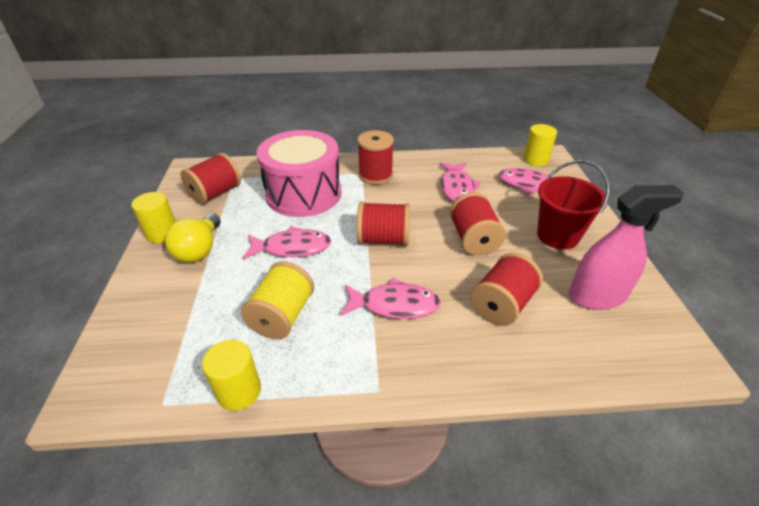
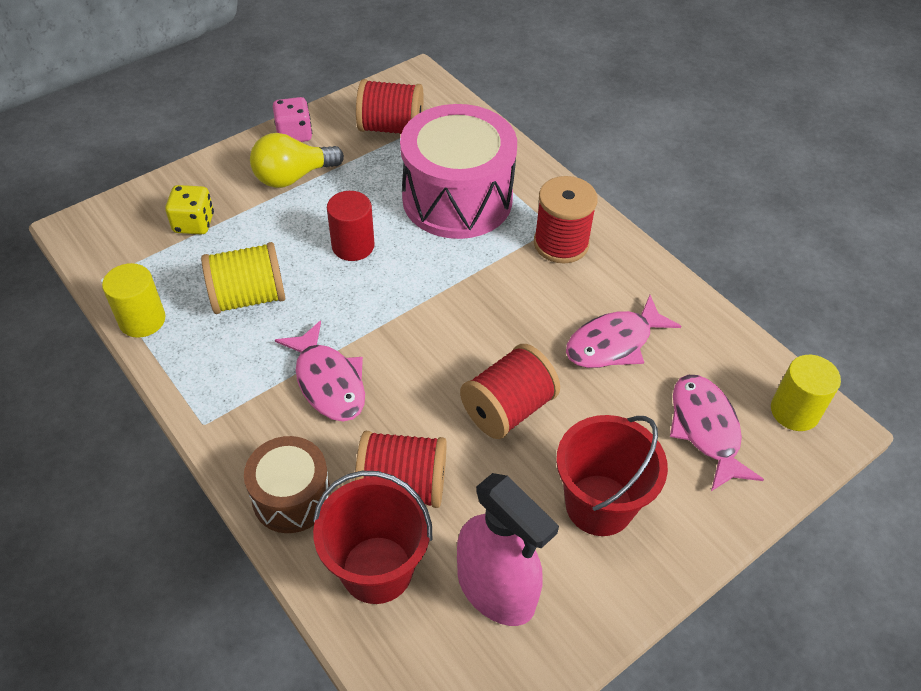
camera: 55 degrees right, 10 degrees up
yellow cylinder [131,192,176,243] -> pink dice [273,97,312,142]
pink fish [243,226,331,259] -> red cylinder [327,191,375,261]
red spool [357,202,410,246] -> none
none -> yellow dice [165,185,214,234]
none -> brown drum [244,436,331,533]
none -> red bucket [313,471,432,604]

